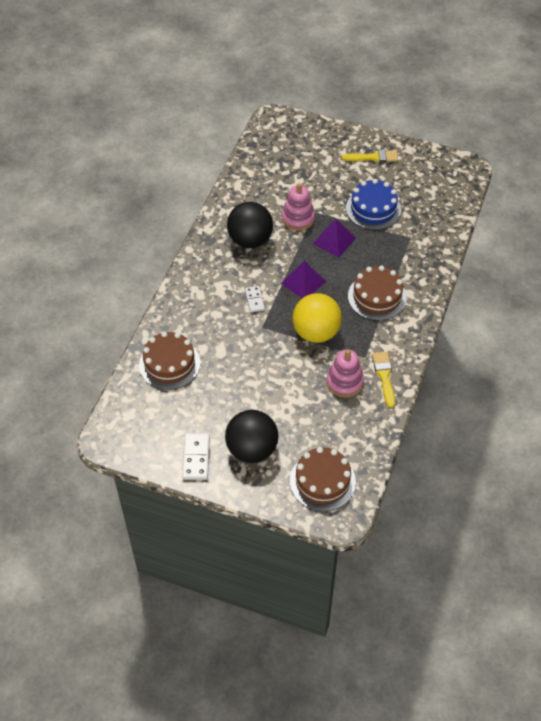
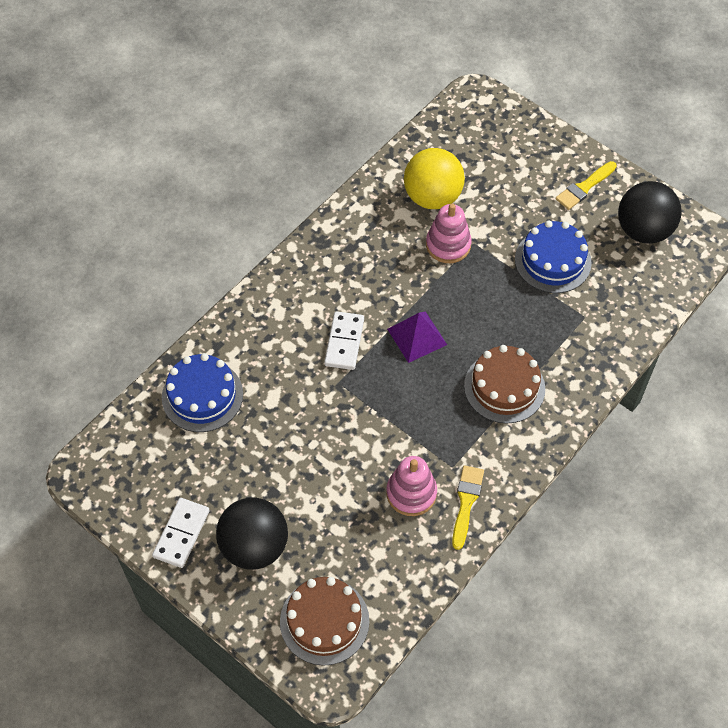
camera: 20 degrees right, 5 degrees up
brown cake [139,331,200,390] -> blue cake [162,353,243,432]
black ball [227,202,273,248] -> black ball moved to [618,181,682,244]
white domino [245,286,265,312] -> white domino [324,311,364,370], size x1.54
yellow ball [293,293,342,343] -> yellow ball moved to [404,148,465,209]
purple pyramid [313,219,356,258] -> none
yellow brush [342,150,398,162] -> yellow brush turned 120 degrees clockwise [556,161,617,210]

